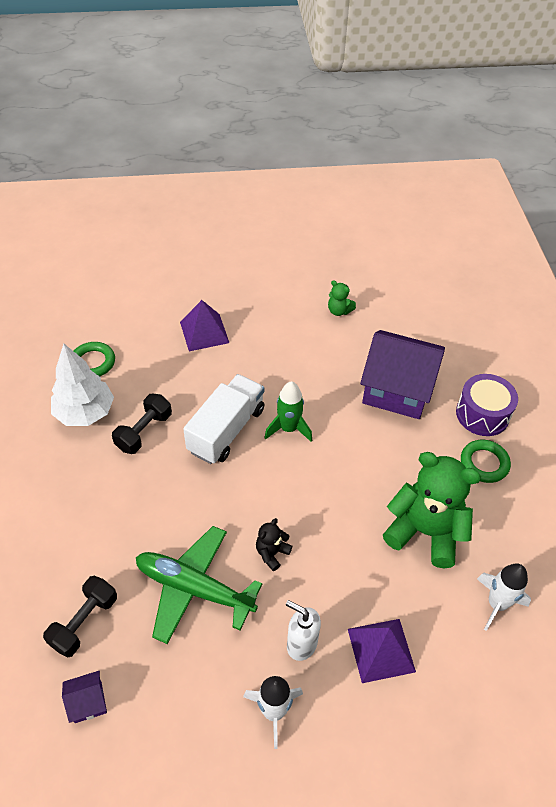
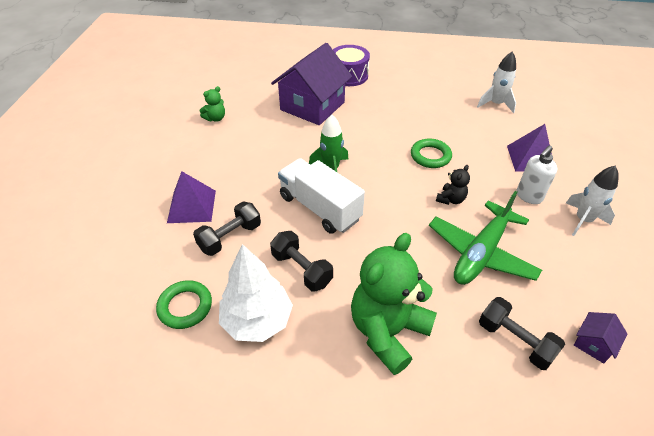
camera: 75 degrees left, 5 degrees down
purple house [62,671,107,723] -> purple house turned 45 degrees clockwise [574,312,627,363]
black teddy bear [256,518,292,571] -> black teddy bear turned 105 degrees counterclockwise [436,165,470,205]
green teddy bear [383,452,481,568] -> green teddy bear moved to [351,233,437,375]
green ring [461,440,511,483] -> green ring moved to [411,139,452,168]
none -> black dumbbell [193,202,261,256]

